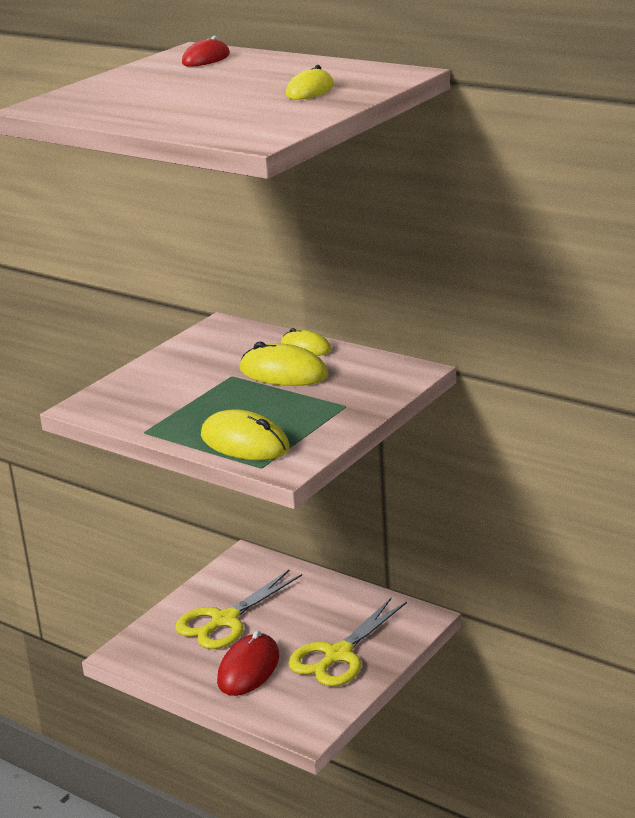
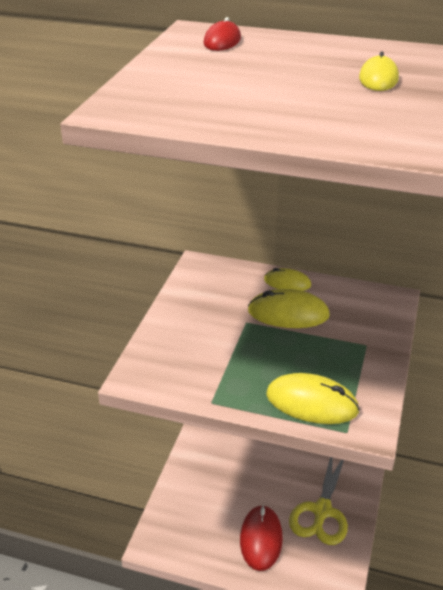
camera: 20 degrees left, 10 degrees up
yellow scissors [175,570,302,649] -> none

